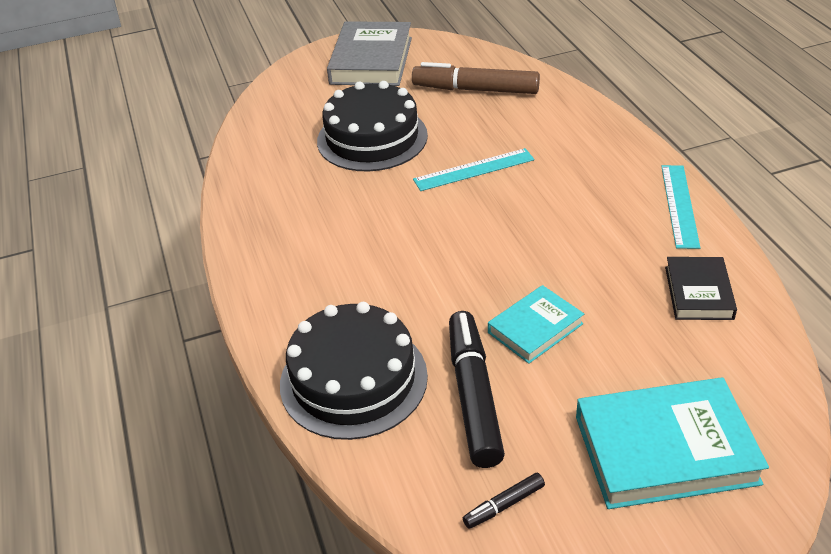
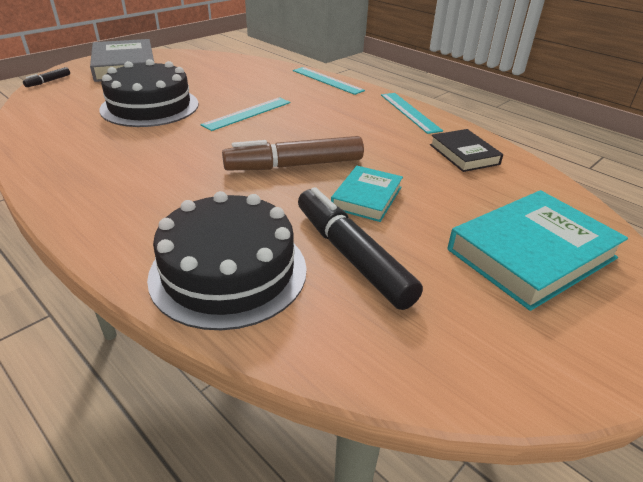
camera: 30 degrees left, 5 degrees down
brown marker [412,62,540,94] -> brown marker moved to [222,136,364,170]
black marker [463,473,545,529] -> black marker moved to [23,67,70,87]
none -> turquoise ruler [293,67,365,95]

